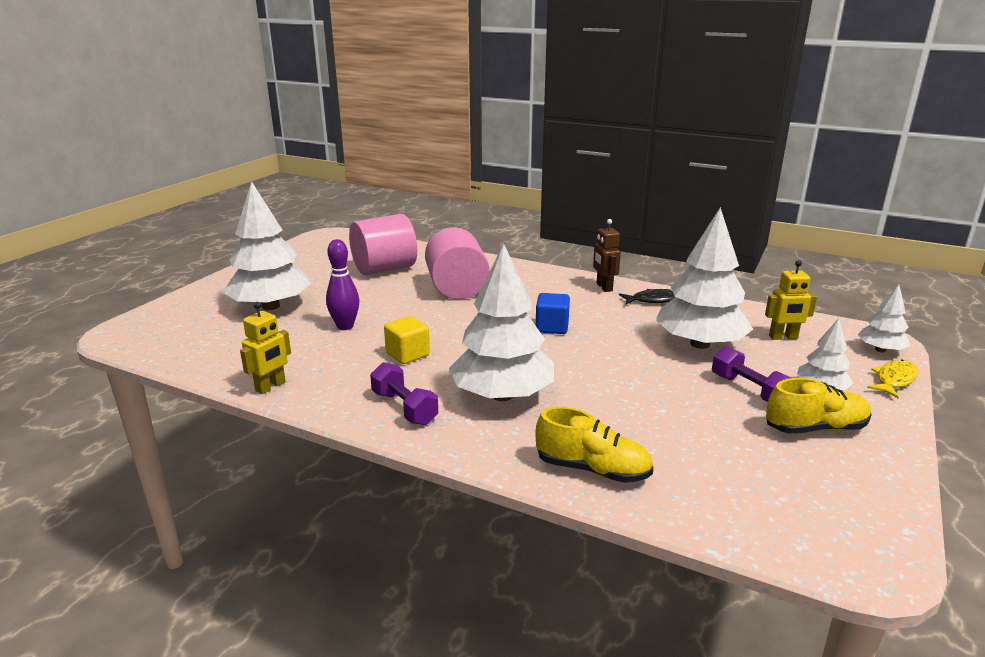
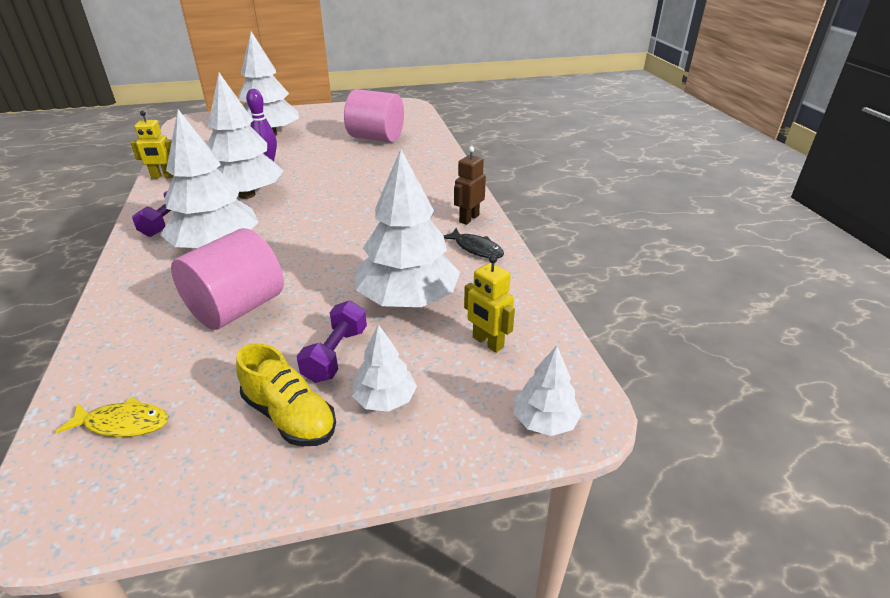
camera: 50 degrees right, 10 degrees up
yellow cube [384,316,430,364] -> white tree [207,73,284,199]
pink cylinder [425,227,489,300] -> pink cylinder moved to [171,228,284,330]
yellow shoe [535,407,654,483] -> none
blue cube [536,293,570,334] -> none
yellow fish [867,359,918,398] -> yellow fish moved to [55,397,169,437]

